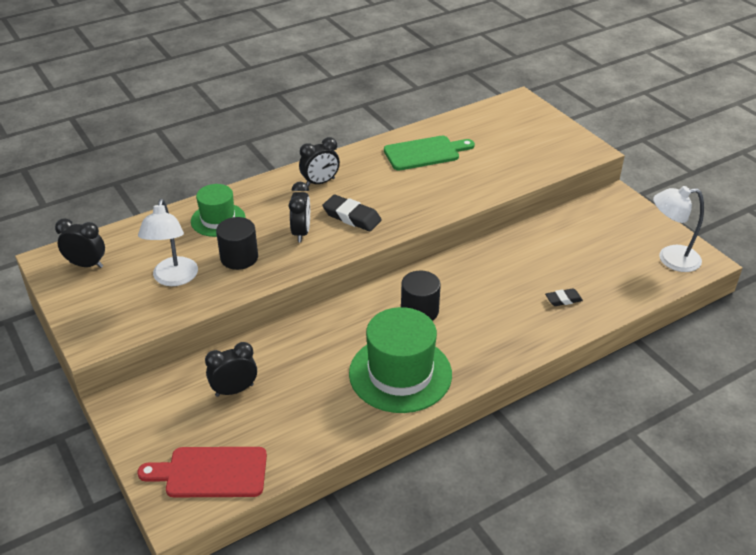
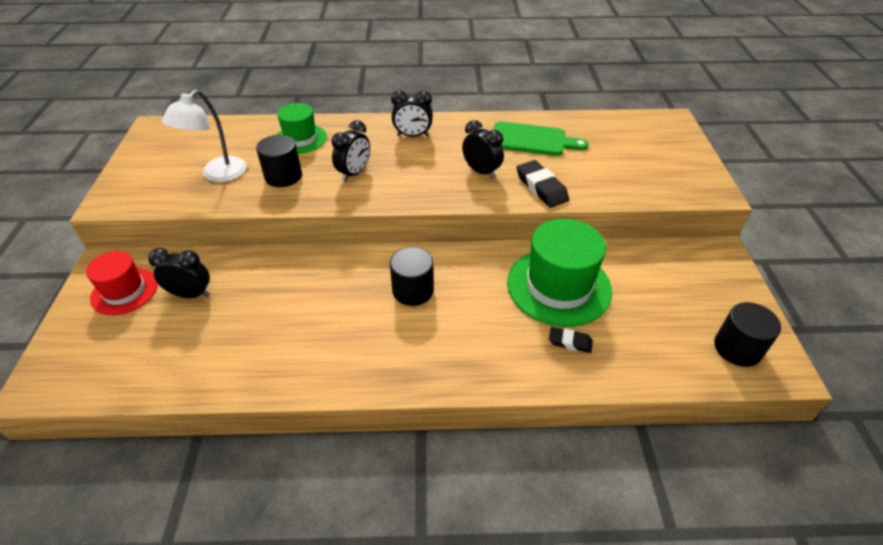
camera: 30 degrees right, 5 degrees up
black clock [55,218,105,268] -> black clock moved to [462,120,504,179]
red cutting board [138,447,267,497] -> none
black eraser [322,195,382,231] -> black eraser moved to [517,160,569,208]
green hat [349,307,452,413] -> green hat moved to [507,219,612,327]
white lamp [653,186,704,272] -> black cylinder [714,302,781,367]
none -> red hat [86,251,158,316]

